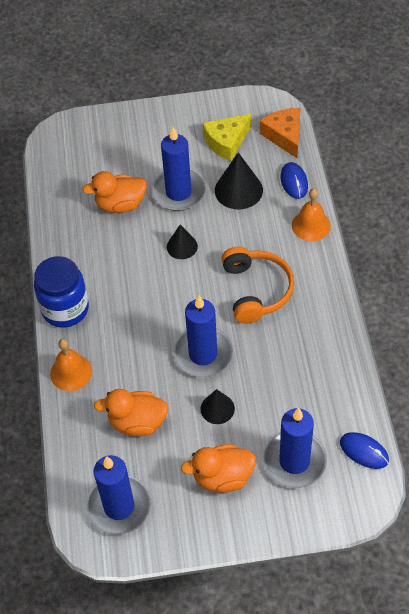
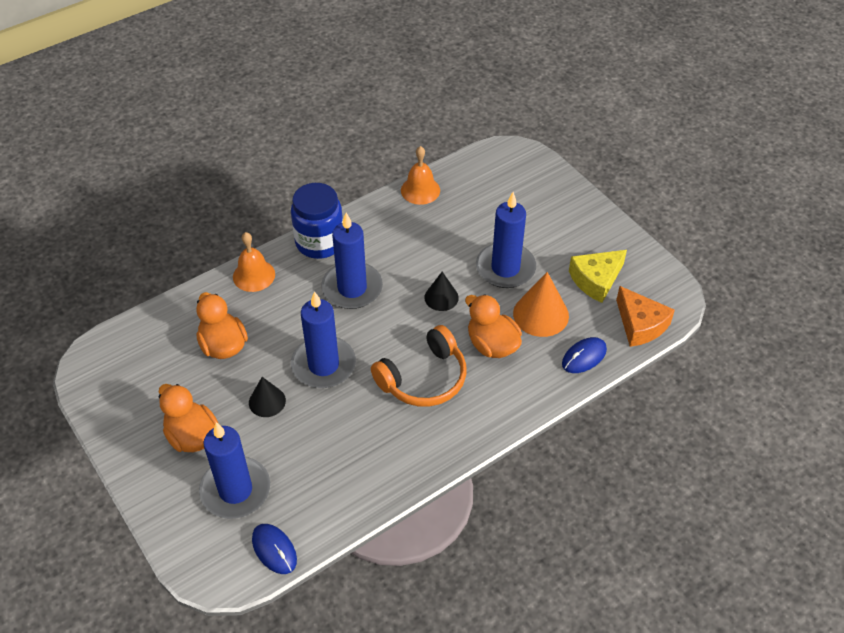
camera: 60 degrees right, 5 degrees down
orange duck [82,171,147,213] -> orange duck moved to [465,294,522,358]
blue candle [86,455,151,535] -> blue candle moved to [321,213,383,309]
yellow cheese [203,114,251,161] -> yellow cheese turned 60 degrees counterclockwise [569,250,627,303]
black cone [215,152,263,209] -> orange cone [513,272,569,337]
orange cheese [260,108,301,158] -> orange cheese turned 105 degrees clockwise [616,286,675,347]
orange bell [292,188,331,241] -> orange bell moved to [401,146,440,205]
blue mouse [340,432,389,469] -> blue mouse turned 45 degrees counterclockwise [252,524,297,574]

